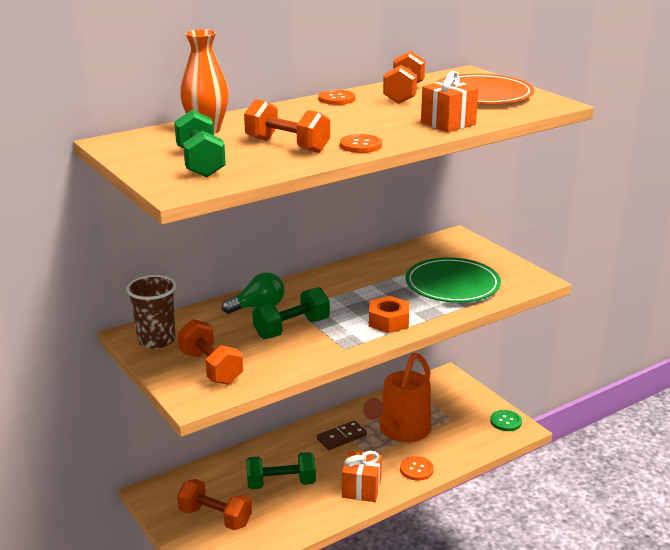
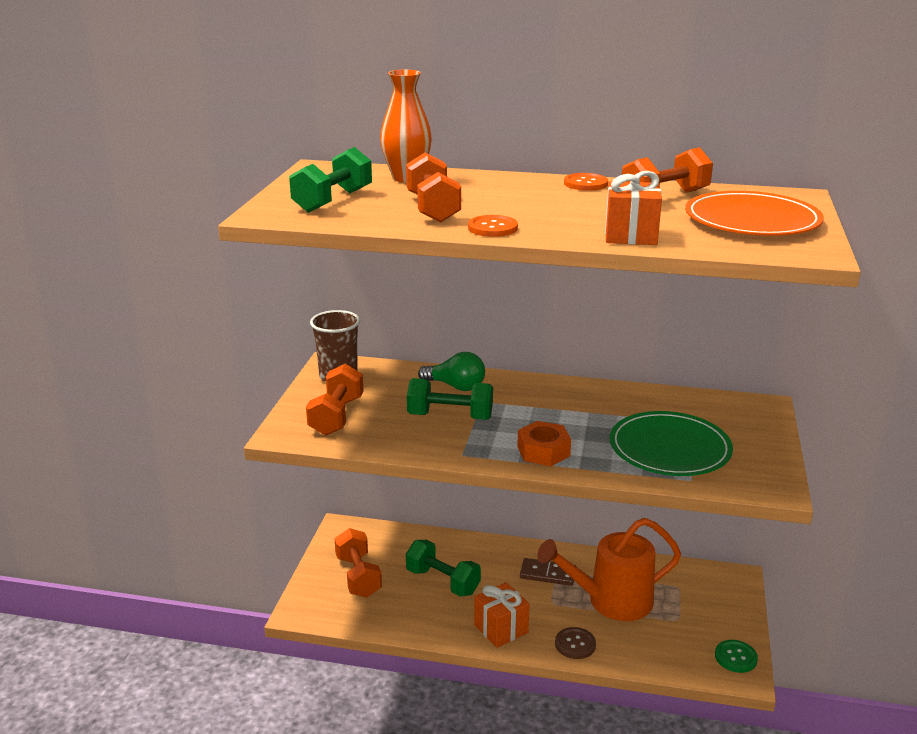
camera: 45 degrees right, 0 degrees up
orange button [400,456,434,481] -> brown button [555,627,596,659]

